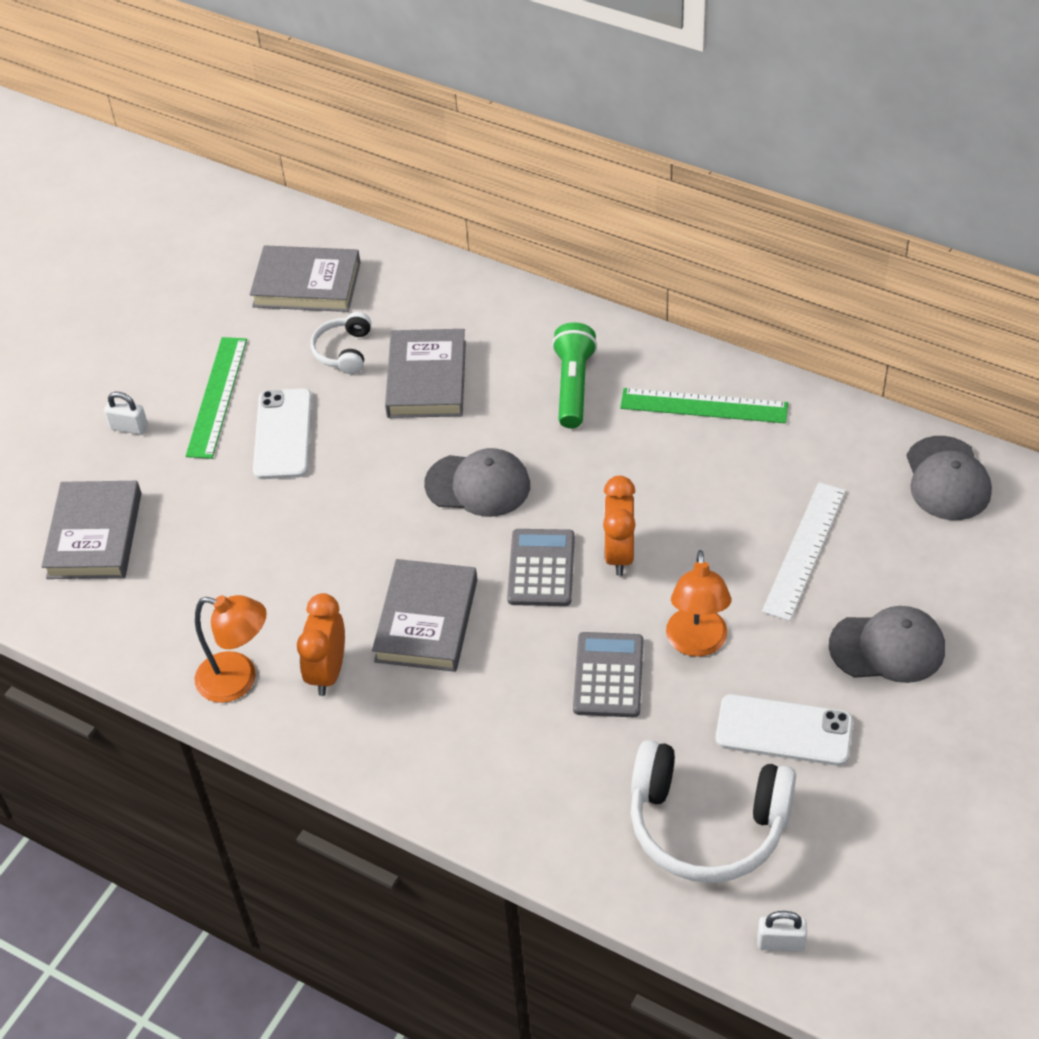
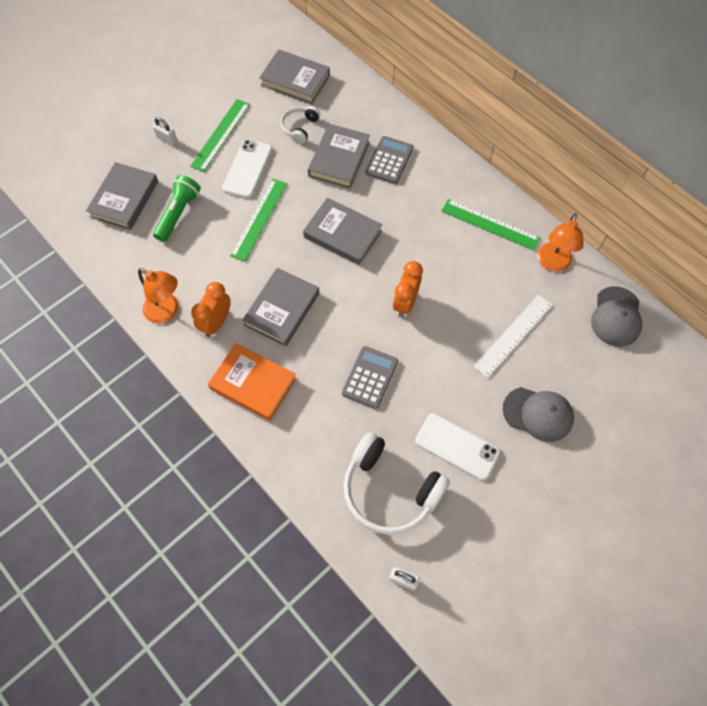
camera: 15 degrees right, 15 degrees up
grey cap [424,448,530,517] -> grey book [303,198,382,265]
grey calculator [507,529,575,606] -> grey calculator moved to [365,136,414,184]
green flashlight [552,322,597,428] -> green flashlight moved to [153,175,201,242]
orange lamp [666,550,731,657] -> orange lamp moved to [538,213,583,272]
none -> orange book [208,343,296,421]
none -> green ruler [230,178,287,262]

